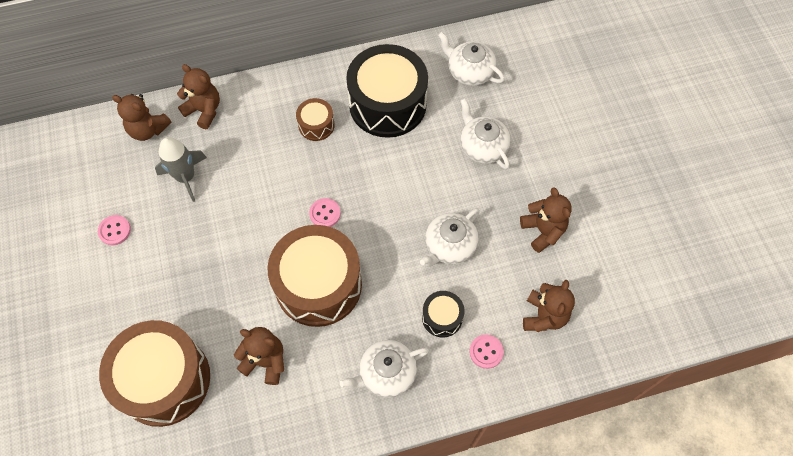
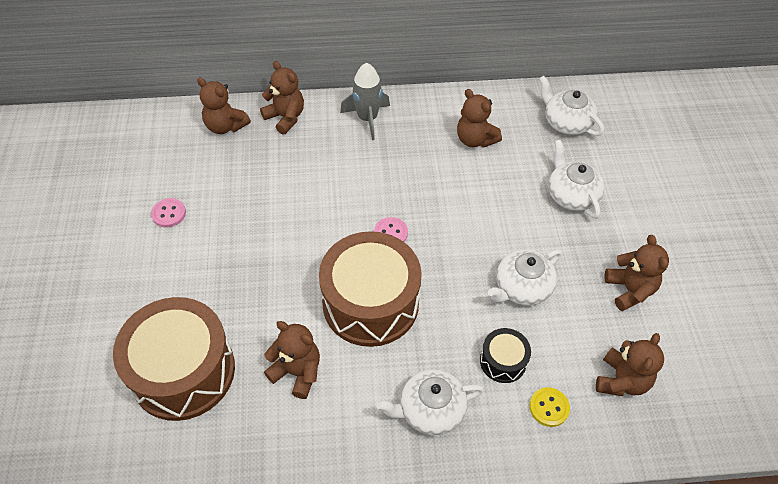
camera: 10 degrees right, 10 degrees down
grey rocket [155,137,207,202] -> grey rocket moved to [340,63,390,140]
brown drum [296,98,335,141] -> none
black drum [346,44,428,138] -> brown teddy bear [457,89,502,148]
pink button [469,334,504,369] -> yellow button [529,387,570,427]

